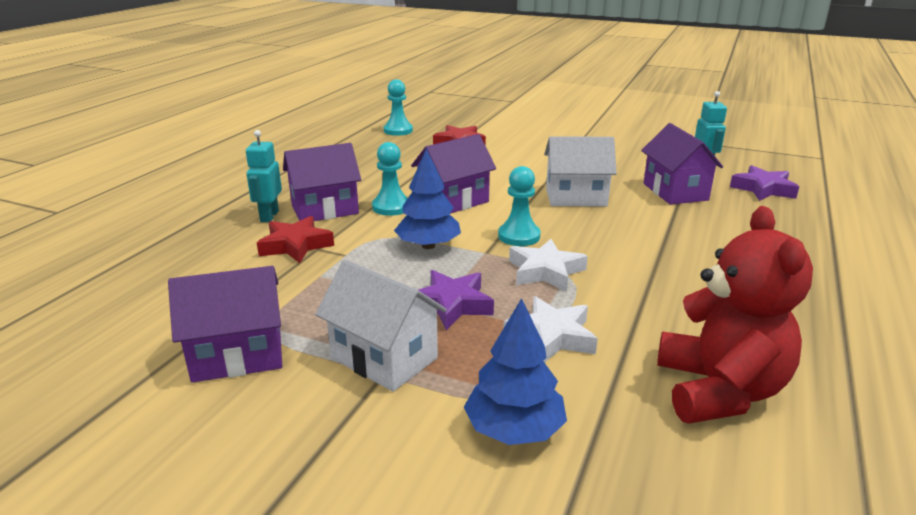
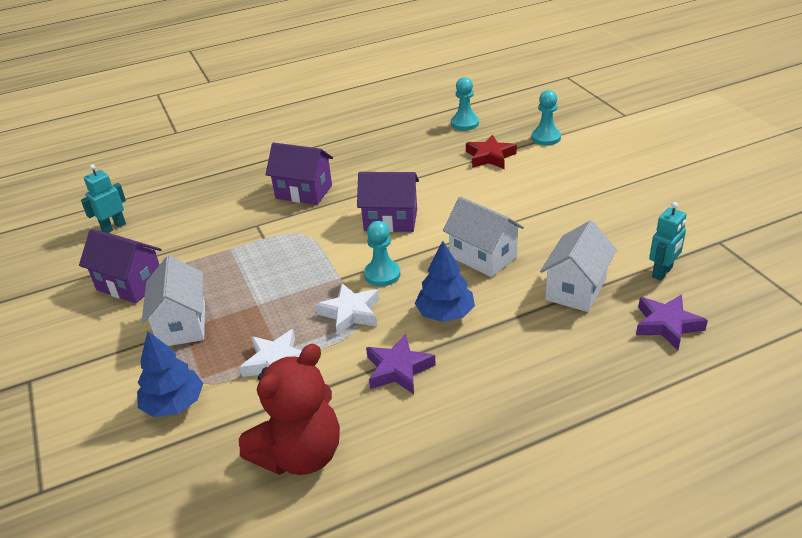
camera: 45 degrees right, 10 degrees up
turquoise robot [246,130,282,222] -> turquoise robot moved to [81,164,126,233]
red star [257,216,334,263] -> none
turquoise pawn [372,142,408,216] -> turquoise pawn moved to [531,90,561,145]
blue tree [394,149,461,249] -> blue tree moved to [415,241,475,322]
purple star [418,270,494,330] -> purple star moved to [366,334,436,394]
purple house [641,123,723,205] -> white house [540,220,617,312]

